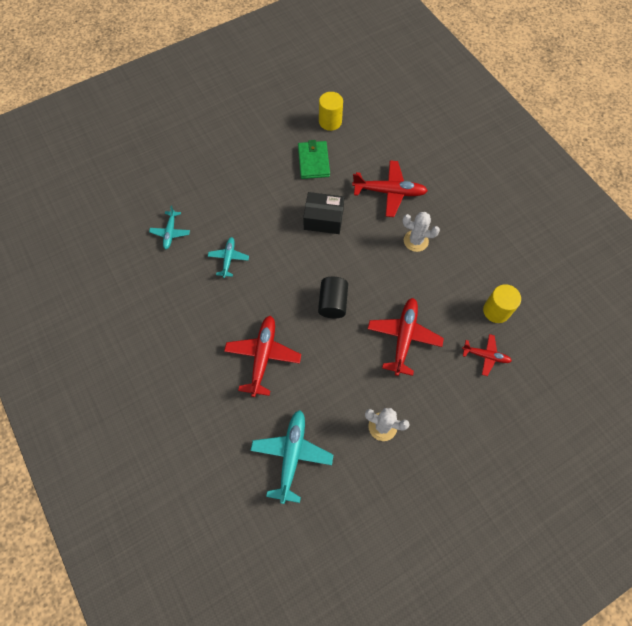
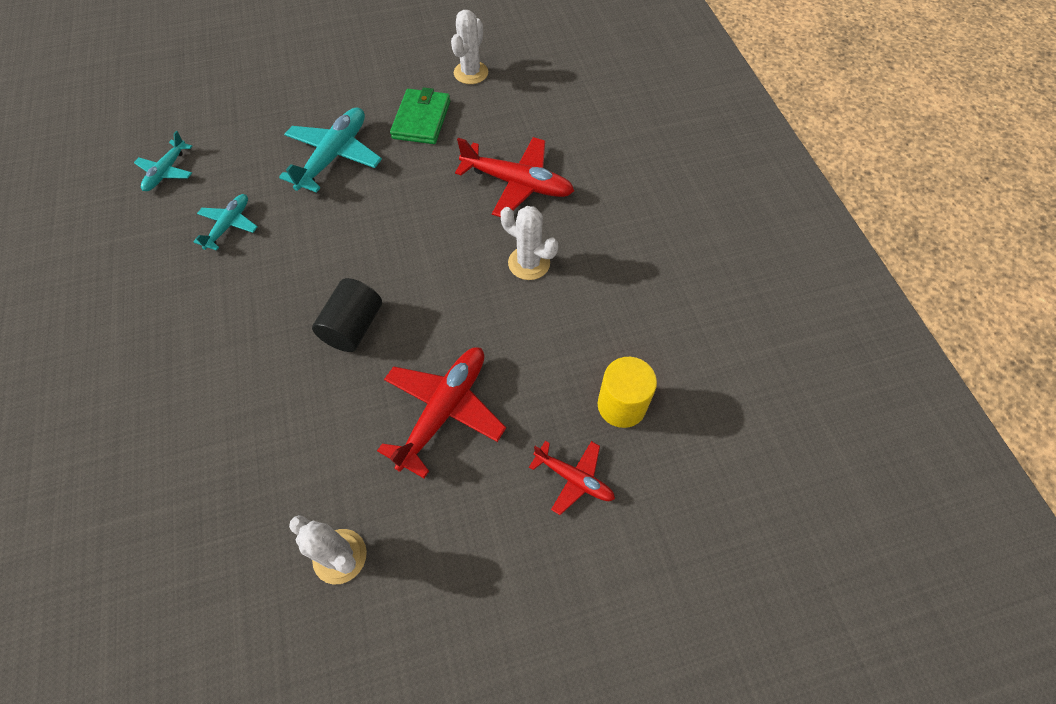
camera: 15 degrees right, 5 degrees down
red plane [224,315,301,397] -> none
turquoise plane [250,410,333,504] -> turquoise plane moved to [279,107,382,193]
black box [303,192,344,234] -> none
yellow cylinder [319,92,343,131] -> white cactus [451,10,488,84]

